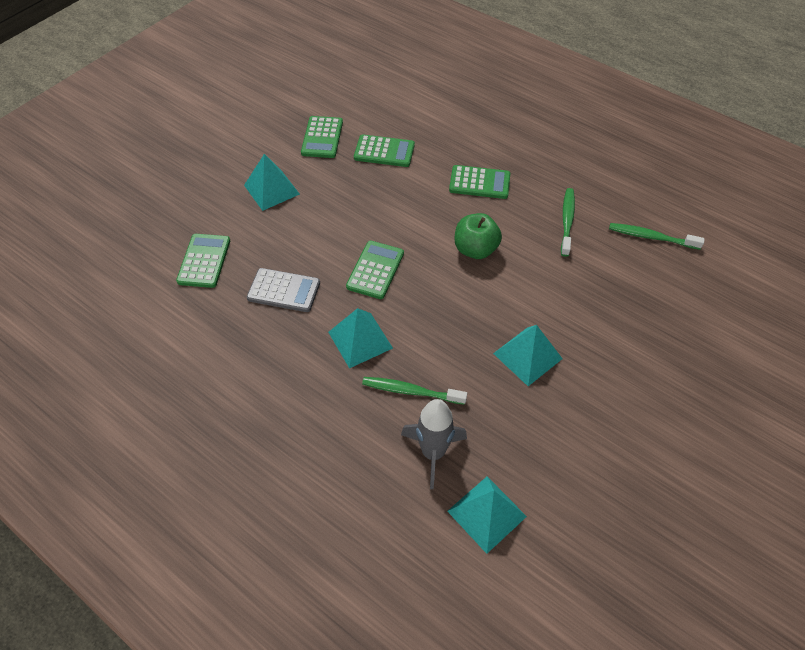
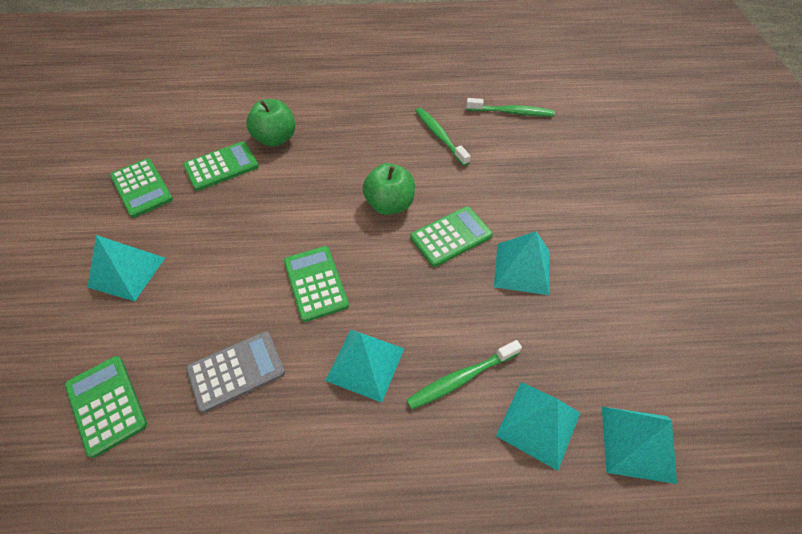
camera: 40 degrees left, 0 degrees up
grey rocket [401,399,467,489] -> turquoise pyramid [496,382,580,471]
green calculator [449,165,510,199] -> green calculator moved to [410,206,493,267]
green toothbrush [609,223,704,250] -> green toothbrush turned 150 degrees counterclockwise [466,98,555,117]
none -> green apple [246,99,295,147]

